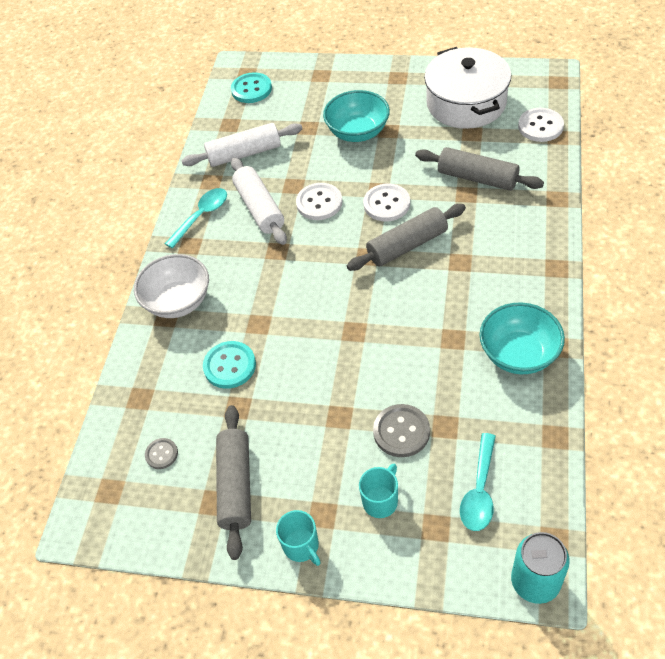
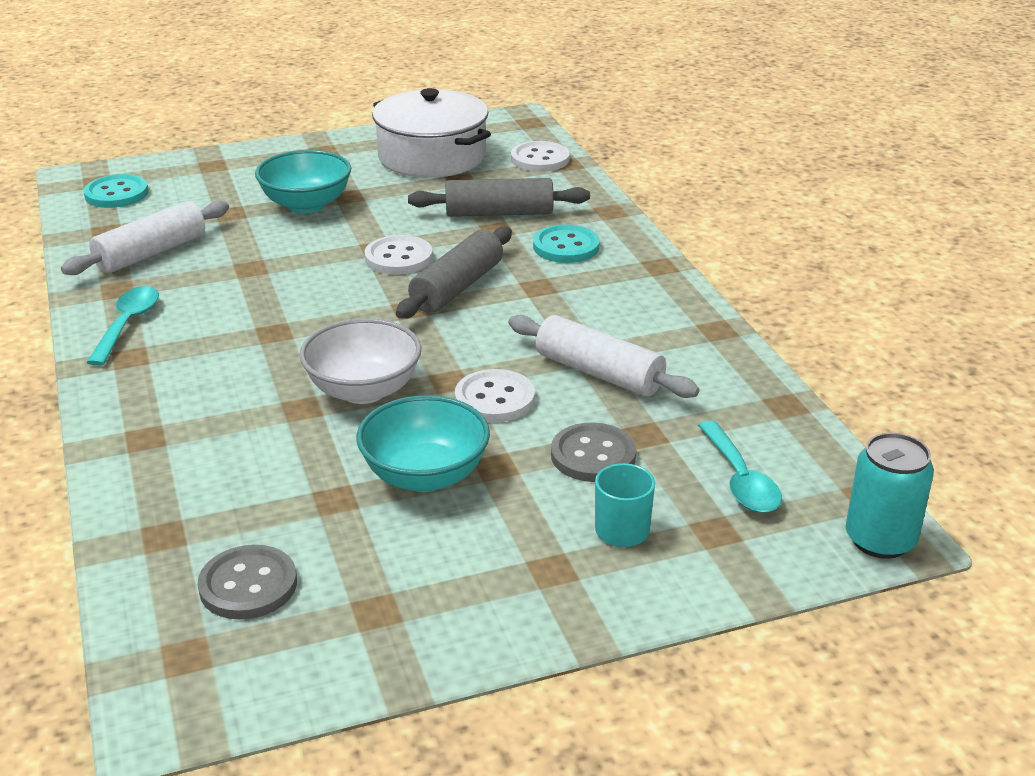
camera: 35 degrees left, 20 degrees down
white bowl [134,254,209,318] -> white bowl moved to [299,318,421,404]
grey button [145,438,178,469] -> grey button [198,545,297,620], size x1.71
turquoise button [203,341,256,389] -> turquoise button moved to [533,224,600,263]
grey rolling pin [216,405,251,560] -> none
white rolling pin [231,157,287,245] -> white rolling pin moved to [508,315,699,398]
turquoise mug [276,510,321,566] -> none
white button [296,183,342,220] -> white button moved to [455,369,535,422]
turquoise bowl [479,302,565,374] -> turquoise bowl moved to [356,395,490,492]

